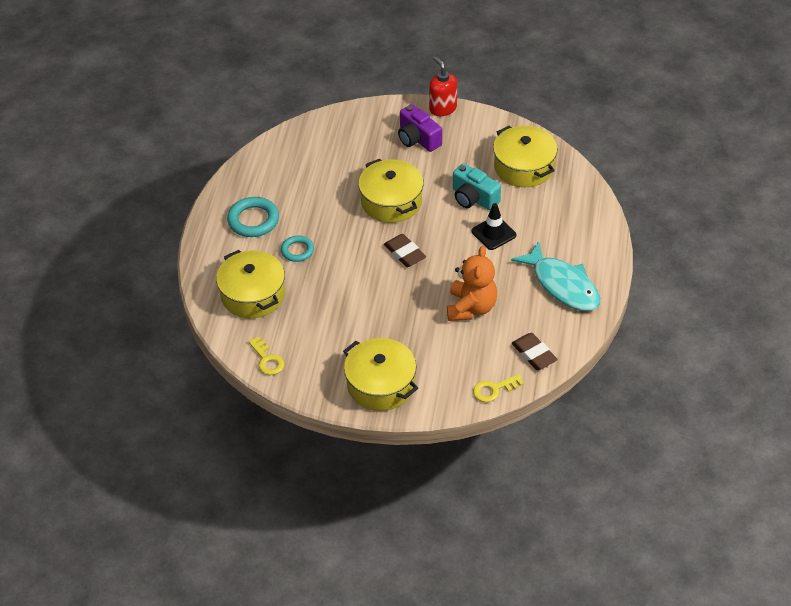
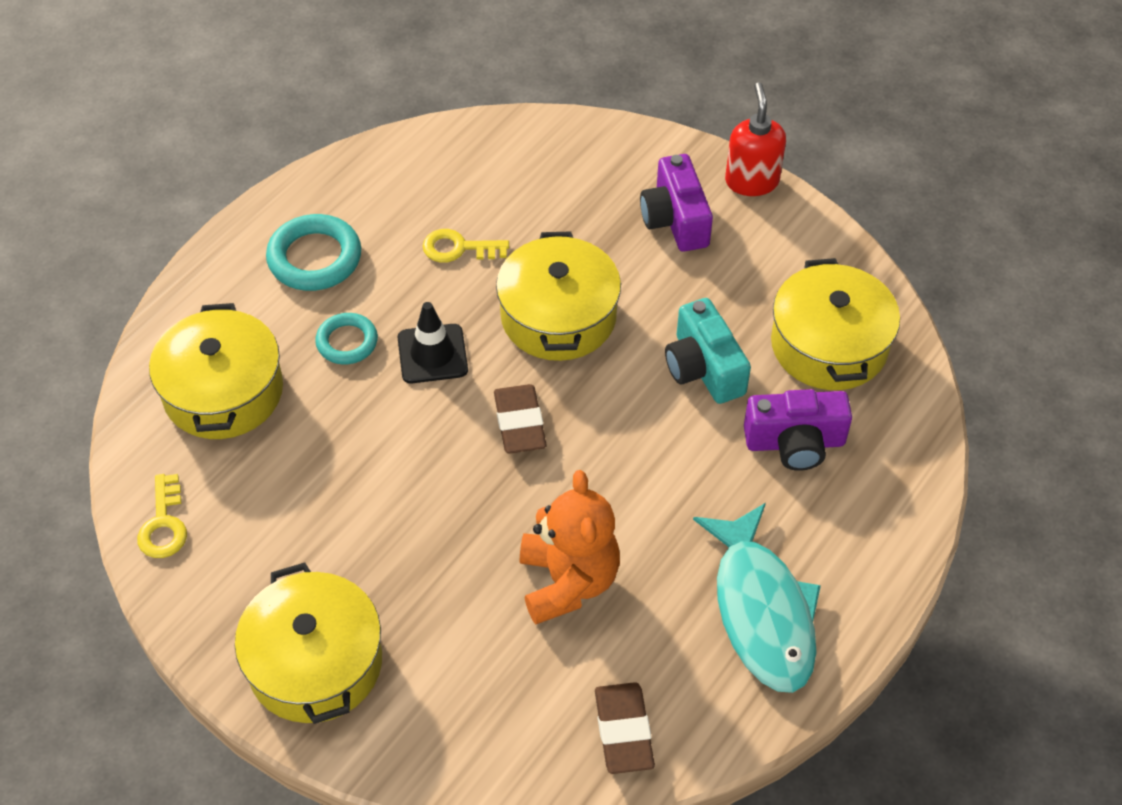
camera: 25 degrees right, 5 degrees up
orange teddy bear [447,246,497,321] -> orange teddy bear turned 45 degrees counterclockwise [519,470,620,624]
black traffic cone [471,203,516,250] -> black traffic cone moved to [397,302,468,383]
yellow key [473,374,524,402] -> yellow key moved to [423,229,509,263]
none -> purple camera [744,389,852,471]

